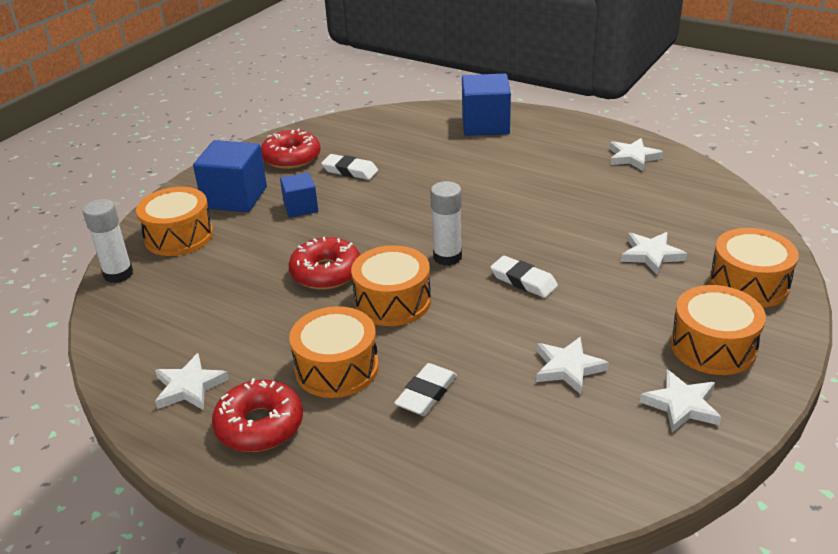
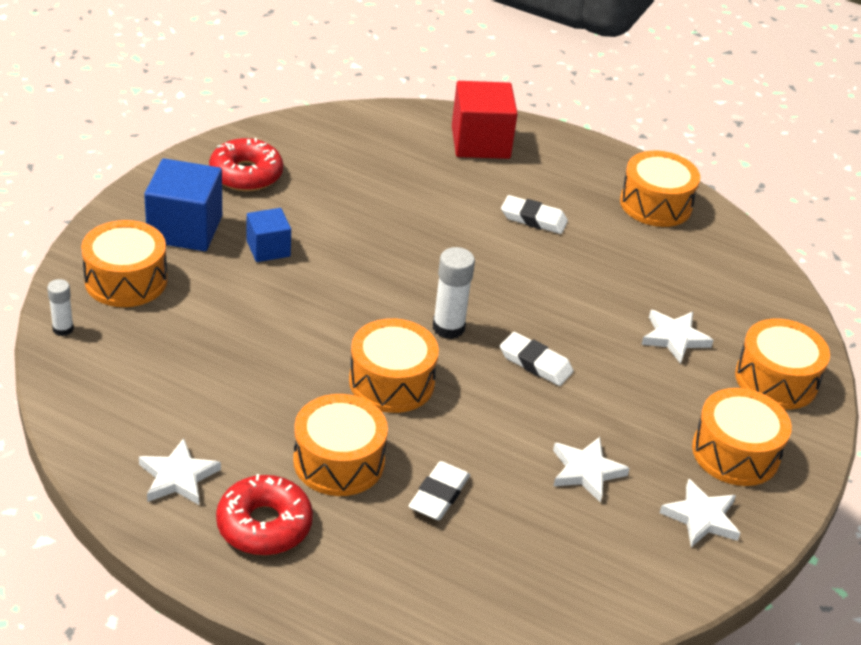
camera: 10 degrees left, 5 degrees up
white glue stick [83,199,133,283] -> white glue stick [47,279,74,336], size x0.61
red donut [289,237,361,290] -> none
white eraser [321,154,378,180] -> white eraser moved to [501,195,568,234]
blue cube [462,73,511,136] -> red cube [452,81,518,159]
white star [609,138,663,172] -> orange drum [620,151,700,227]

